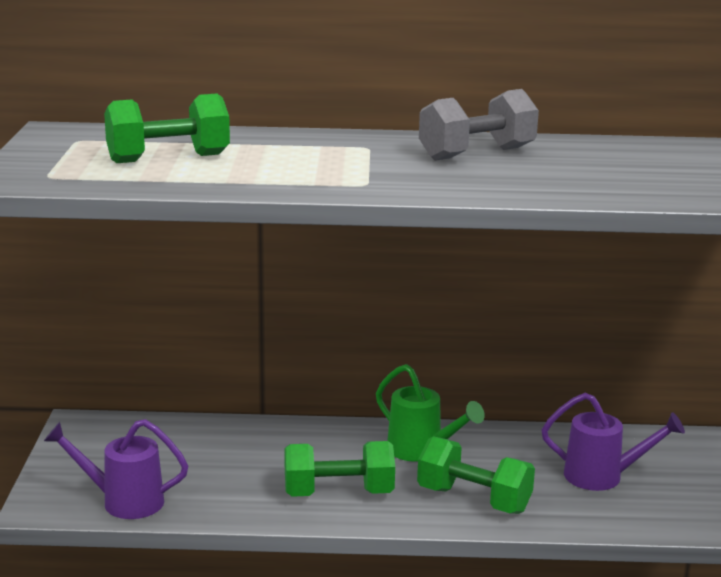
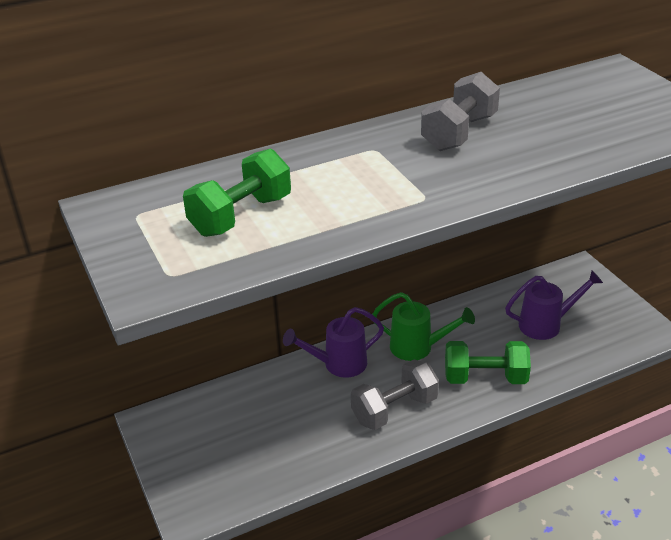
camera: 25 degrees left, 15 degrees up
purple watering can [44,419,188,519] -> purple watering can moved to [283,307,384,378]
green dumbbell [285,441,395,497] -> grey dumbbell [351,360,439,430]

